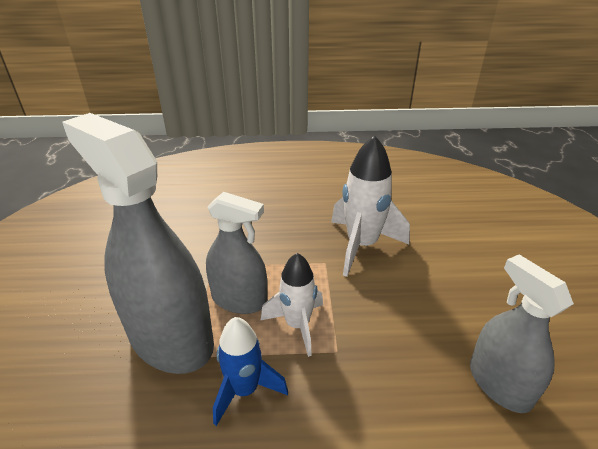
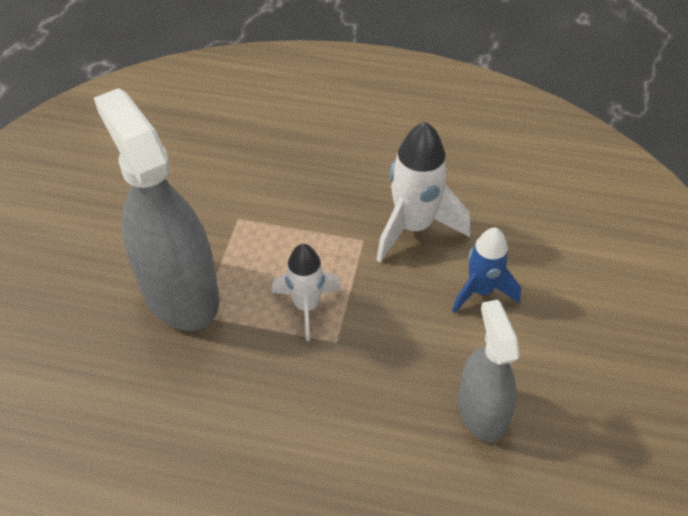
camera: 15 degrees right, 15 degrees up
grey spray bottle [206,192,267,314] -> none
blue rocket [213,317,288,426] -> blue rocket moved to [452,228,521,313]

